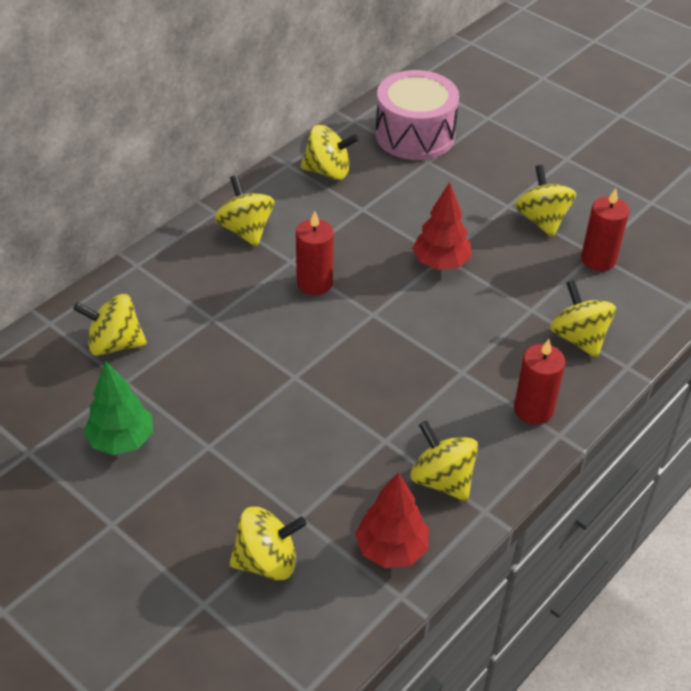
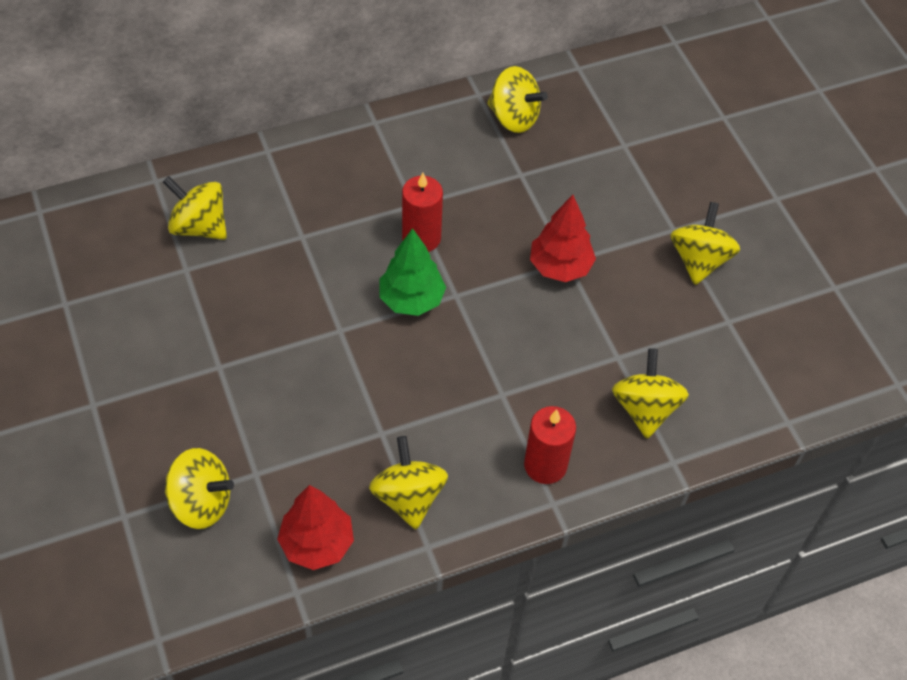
camera: 25 degrees right, 10 degrees up
green tree [84,361,153,455] -> green tree moved to [379,228,446,316]
yellow spinning top [215,175,275,247] -> none
pink drum [375,70,459,160] -> none
red candle [581,188,629,271] -> none

